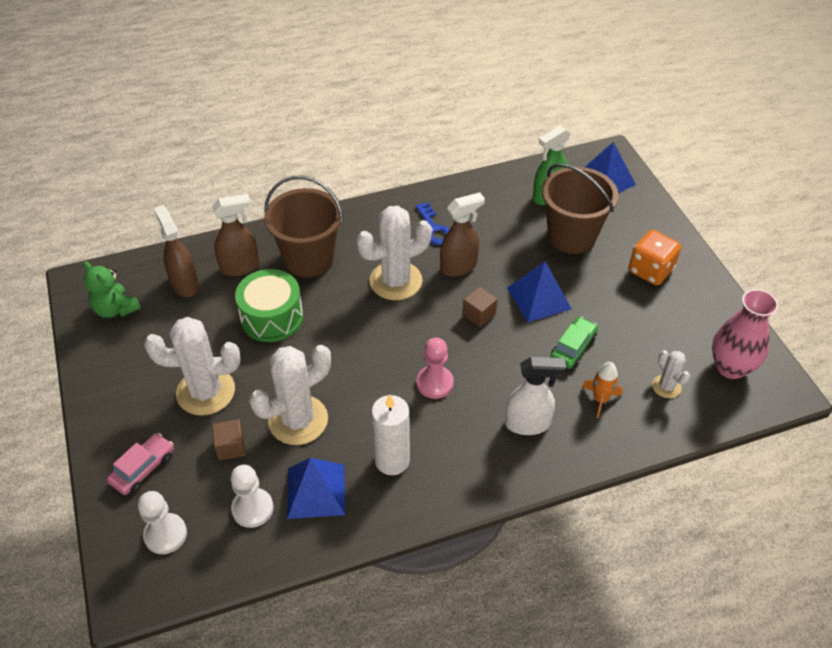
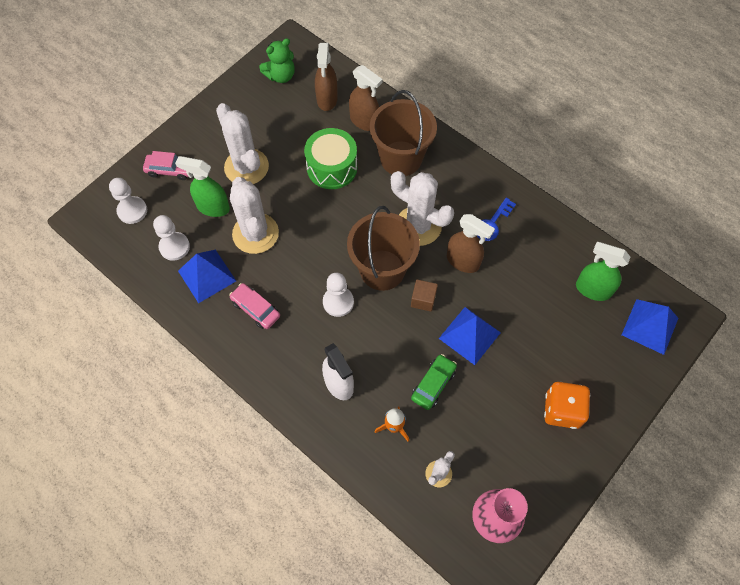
camera: 60 degrees right, 15 degrees up
green teddy bear [83,261,141,318] -> green teddy bear turned 135 degrees counterclockwise [259,38,295,83]
brown spray bottle [154,205,199,297] -> brown spray bottle turned 150 degrees clockwise [315,43,338,111]
brown cube [212,419,246,461] -> green spray bottle [175,156,230,217]
white cactus [249,345,331,445] -> white cactus turned 45 degrees clockwise [230,177,279,254]
white candle [371,394,410,475] -> pink car [229,283,280,329]
pink pawn [416,337,454,399] -> white pawn [323,273,354,317]
brown bucket [542,163,619,254] -> brown bucket moved to [347,206,420,291]
green car [550,316,598,369] -> green car turned 60 degrees counterclockwise [411,354,457,410]

